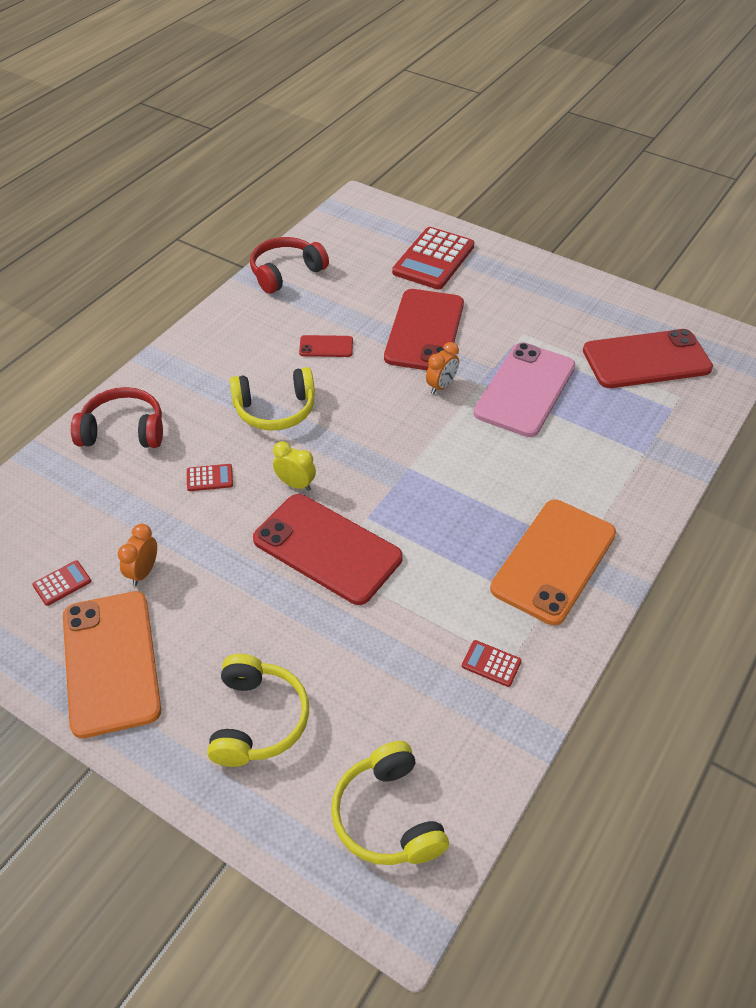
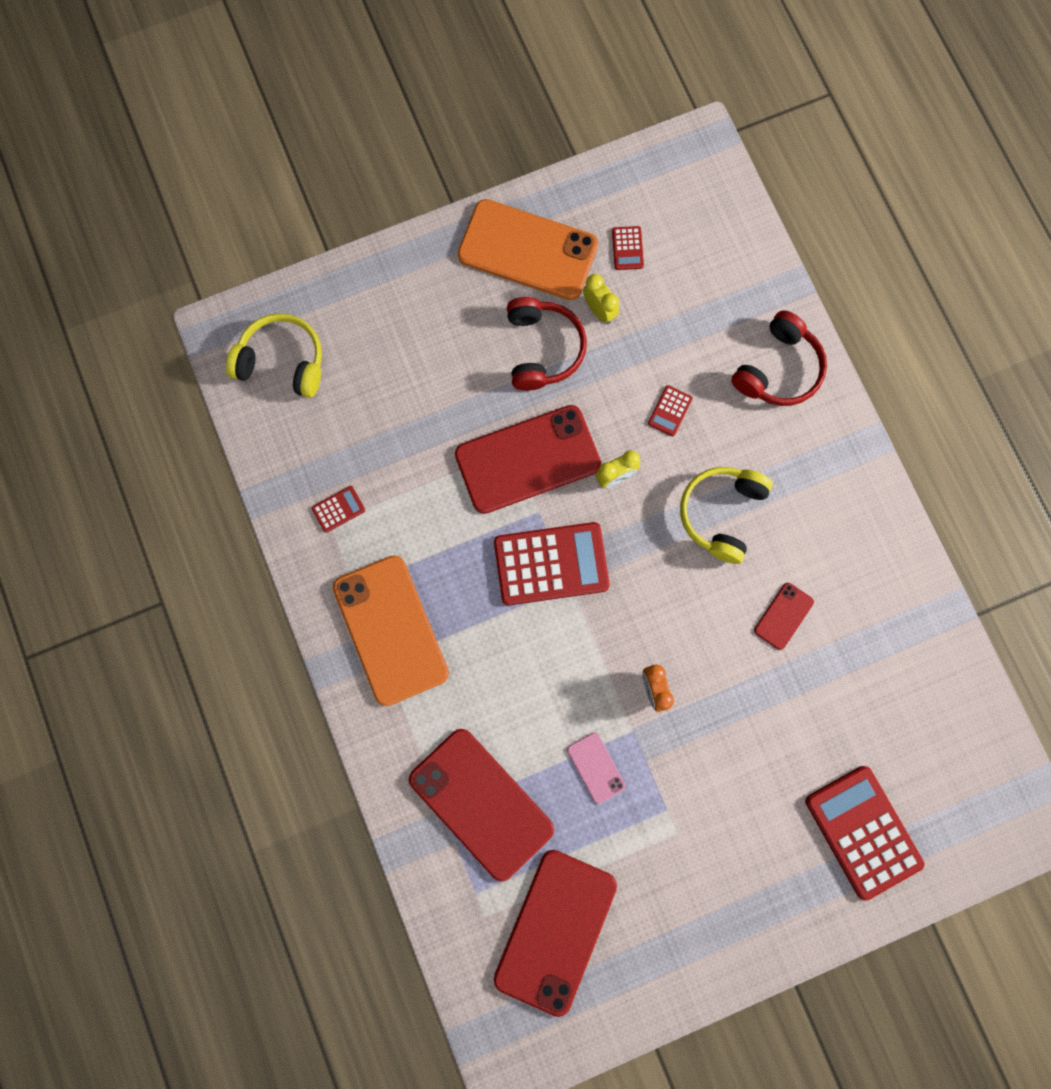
camera: 125 degrees right, 30 degrees up
orange clock [118,524,157,586] -> yellow clock [583,274,619,324]
yellow headphones [207,654,309,767] -> none
red headphones [250,237,329,294] -> red headphones moved to [507,297,587,391]
red phone [384,289,464,370] -> red phone moved to [409,729,554,882]
pink phone [474,343,575,437] -> pink phone [567,733,626,804], size x0.45
none -> red calculator [494,522,610,605]

